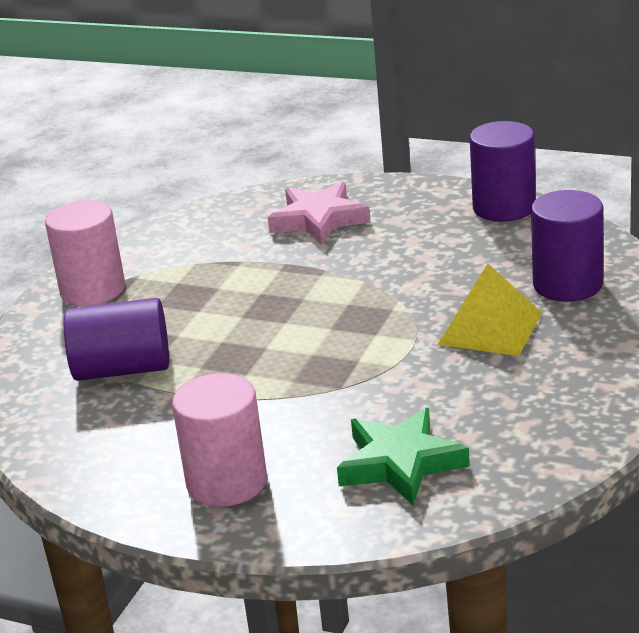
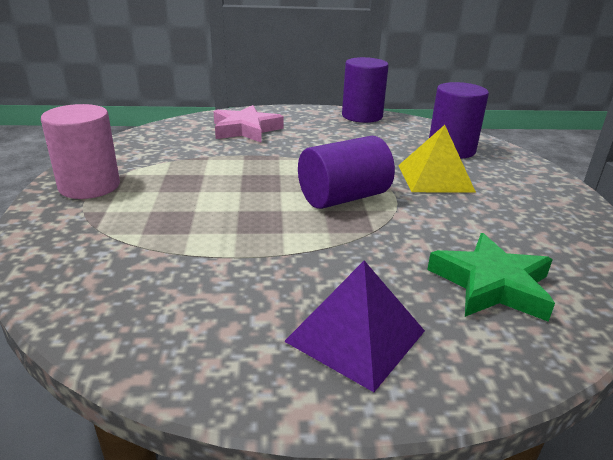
camera: 30 degrees left, 0 degrees up
purple cylinder [64,298,169,381] -> purple cylinder moved to [298,136,395,209]
pink cylinder [172,373,267,507] -> purple pyramid [284,261,425,392]

